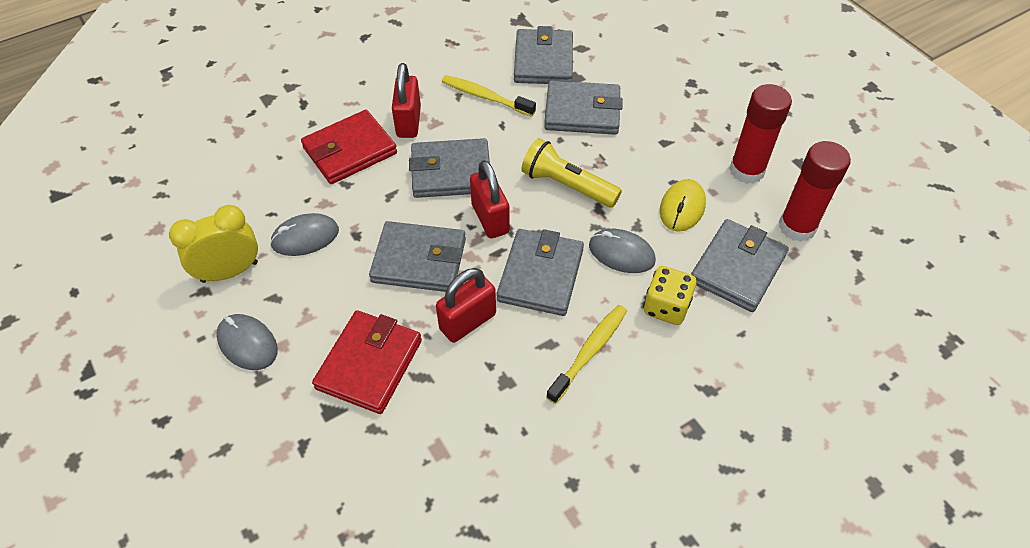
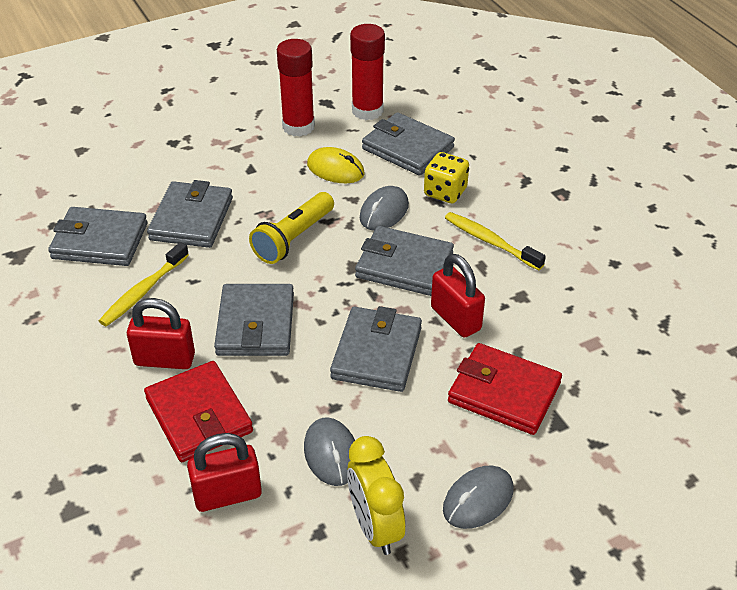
camera: 85 degrees left, 10 degrees down
red padlock [470,160,510,238] -> red padlock moved to [187,433,262,512]

